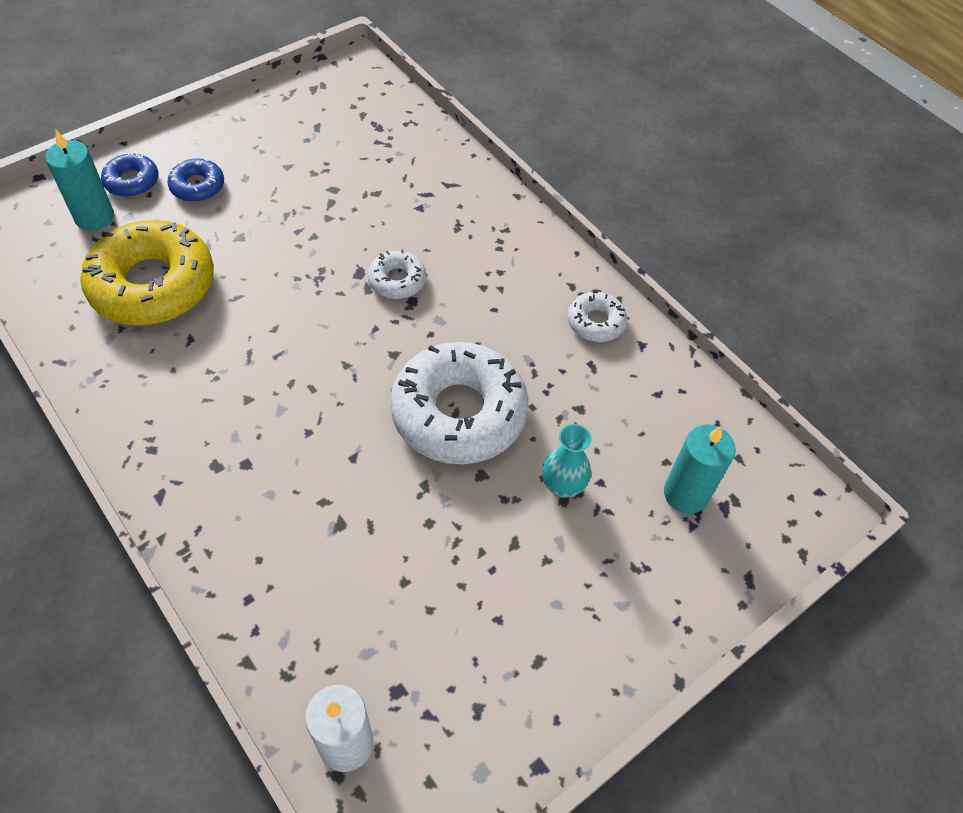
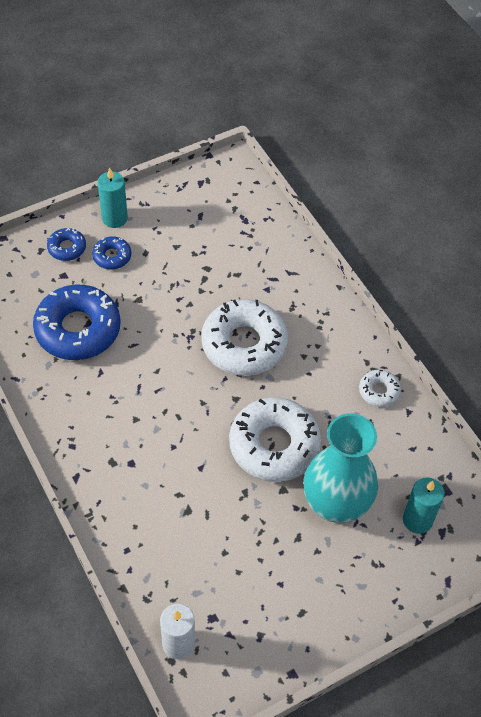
camera: 10 degrees right, 0 degrees up
turquoise candle [45,129,114,231] -> turquoise candle moved to [98,168,128,228]
yellow donut [80,220,214,326] -> blue donut [33,285,121,360]
white donut [367,250,426,299] -> white donut [201,299,288,376], size x2.12
turquoise vase [542,424,591,498] -> turquoise vase [303,413,378,523], size x2.27

